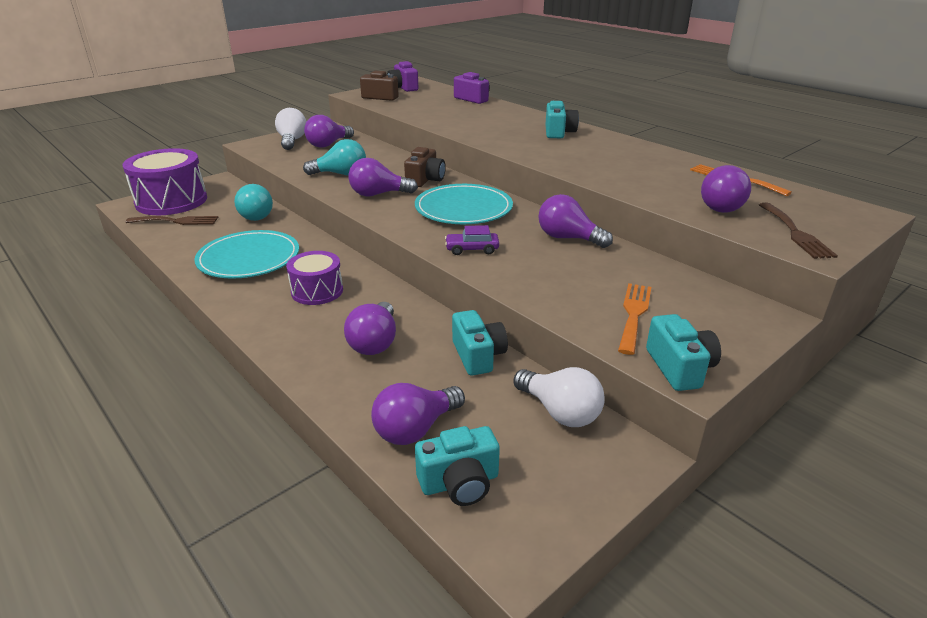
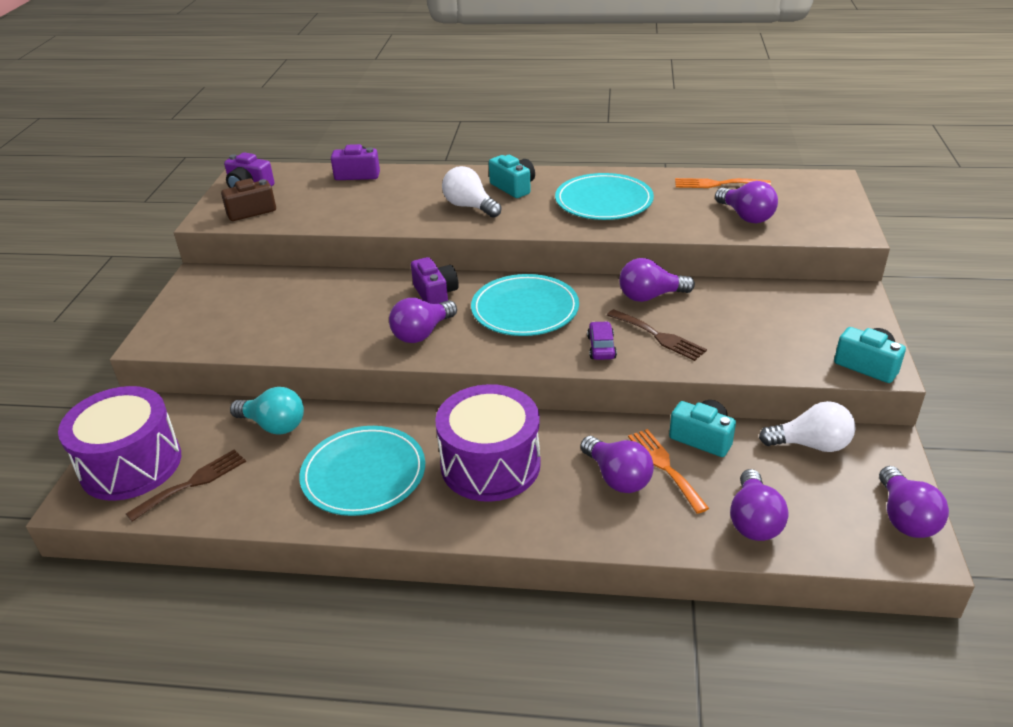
camera: 40 degrees left, 5 degrees up
white light bulb [275,108,307,150] -> white light bulb moved to [442,166,501,218]
purple drum [286,251,343,305] -> purple drum [435,384,541,502], size x1.71
turquoise light bulb [303,139,366,175] -> none
purple light bulb [304,115,354,148] -> purple light bulb moved to [879,466,949,538]
brown camera [404,147,446,187] -> purple camera [411,257,459,304]
turquoise camera [415,426,500,506] -> none
purple car [445,225,499,255] -> purple car turned 135 degrees clockwise [587,321,617,360]
orange fork [618,283,651,355] -> orange fork moved to [628,429,709,514]
brown fork [759,203,838,259] -> brown fork moved to [607,309,707,361]
none -> turquoise plate [555,173,654,220]

